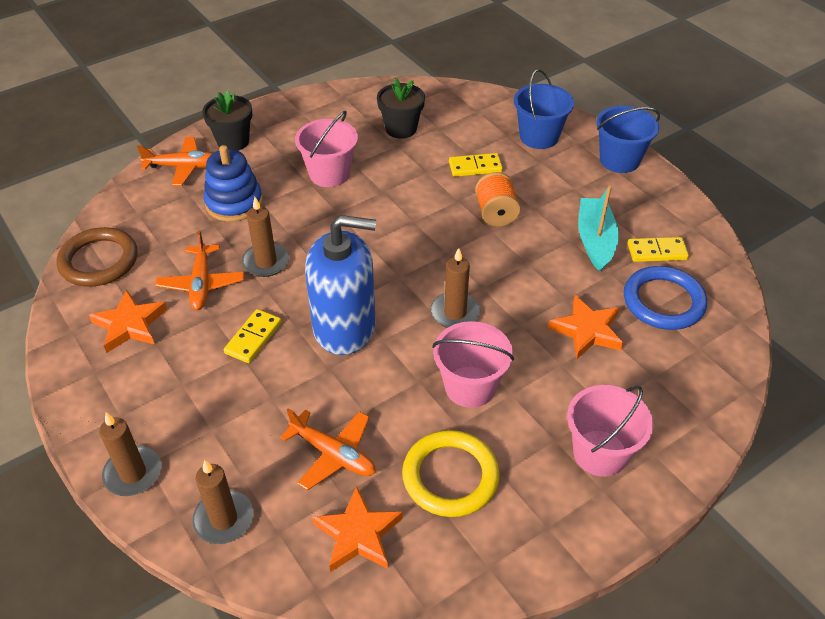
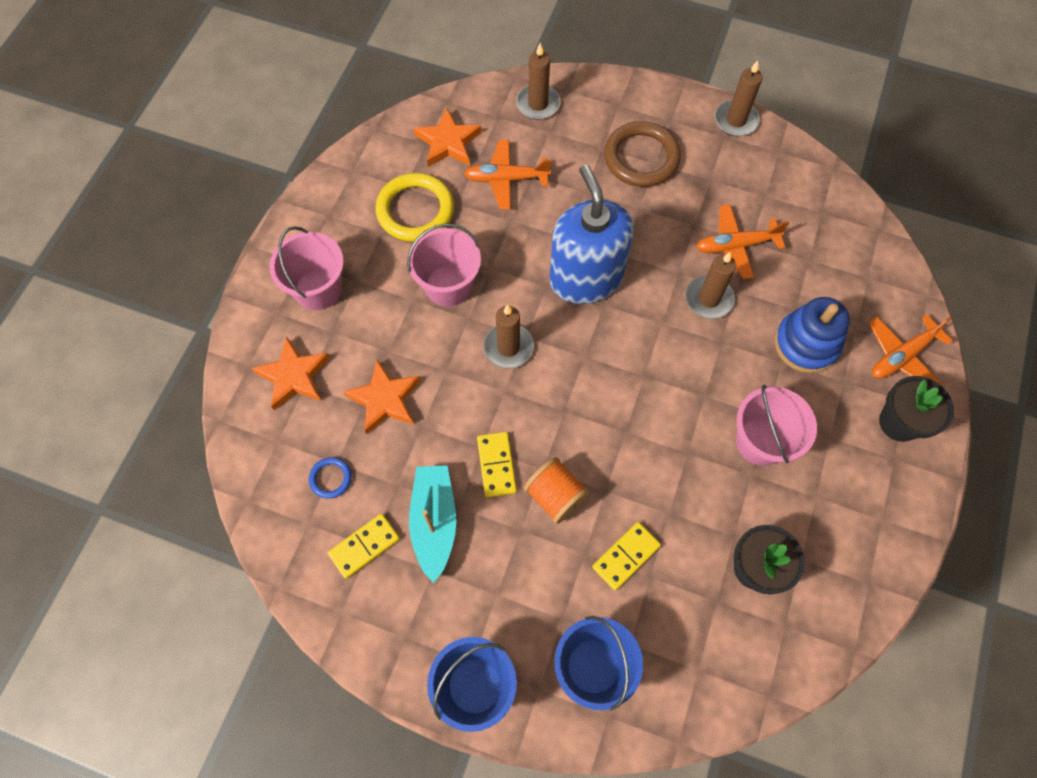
camera: 145 degrees right, 20 degrees up
brown ring [56,227,138,287] -> brown ring moved to [604,121,681,187]
orange star [89,289,167,353] -> orange star moved to [252,336,330,410]
brown candle [99,412,161,496] -> brown candle moved to [715,60,763,136]
orange plane [155,231,244,310] -> orange plane turned 60 degrees counterclockwise [696,204,789,280]
yellow domino [224,309,282,363] -> yellow domino moved to [477,432,517,497]
blue soap dispenser [305,215,376,355] -> blue soap dispenser turned 105 degrees clockwise [549,165,634,304]
turquoise boat [578,185,619,271] -> turquoise boat turned 150 degrees counterclockwise [409,465,456,583]
blue ring [624,266,707,330] -> blue ring [309,457,352,499], size x0.48

